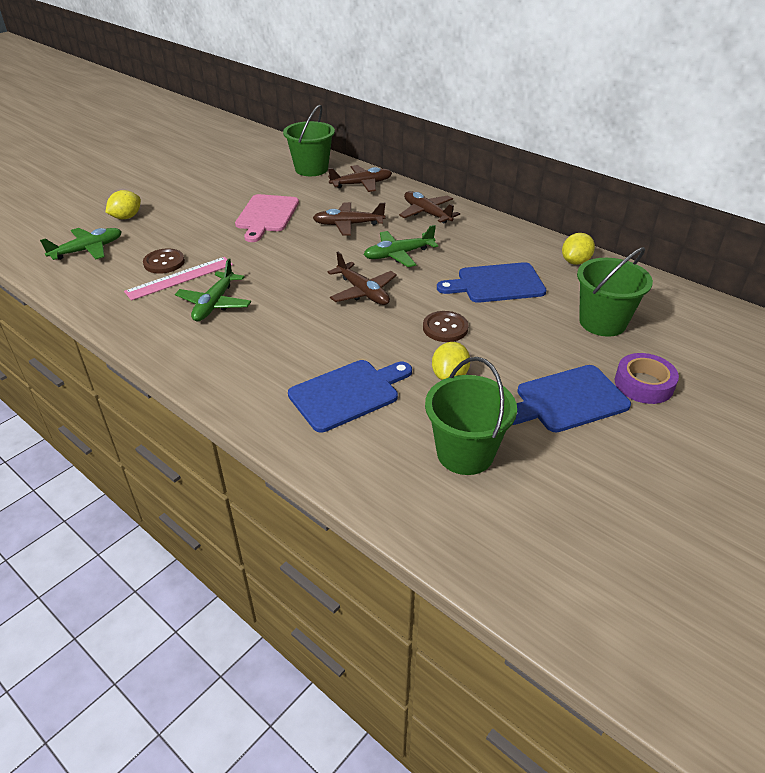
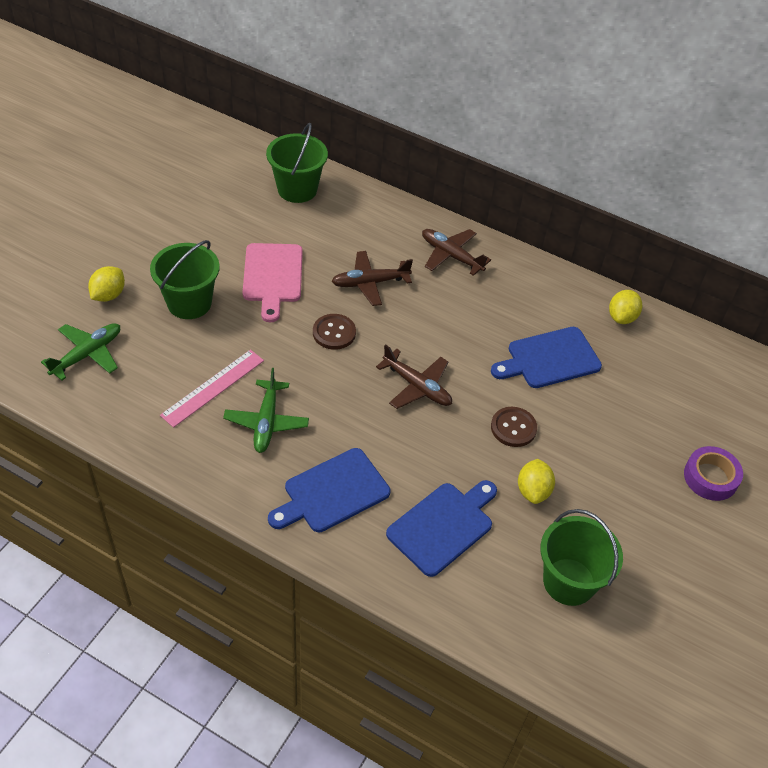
camera: 15 degrees left, 10 degrees up
brown button [143,248,185,274] -> brown button moved to [313,314,356,350]
brown plane [328,165,392,192] -> none
green plane [364,225,438,267] -> none
blue cutting board [512,365,631,432] -> blue cutting board moved to [268,448,390,532]
green bucket [577,247,653,337] -> green bucket moved to [150,240,220,319]

